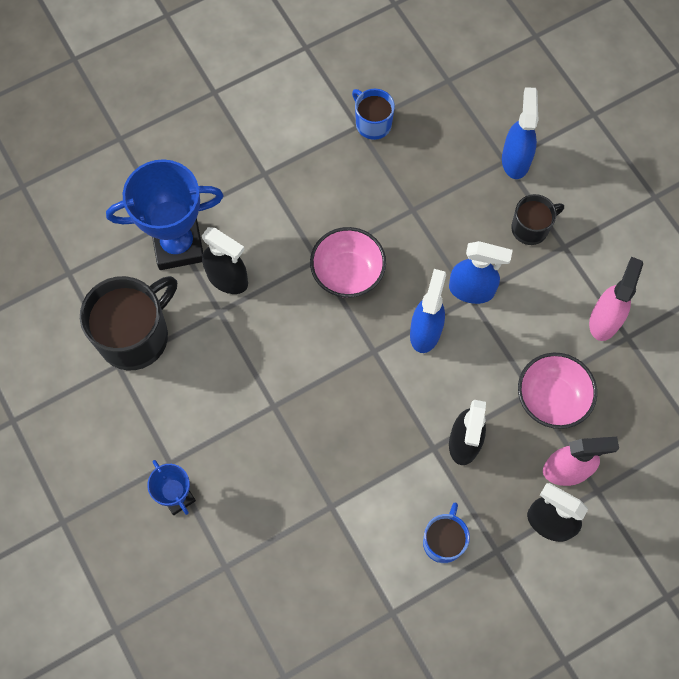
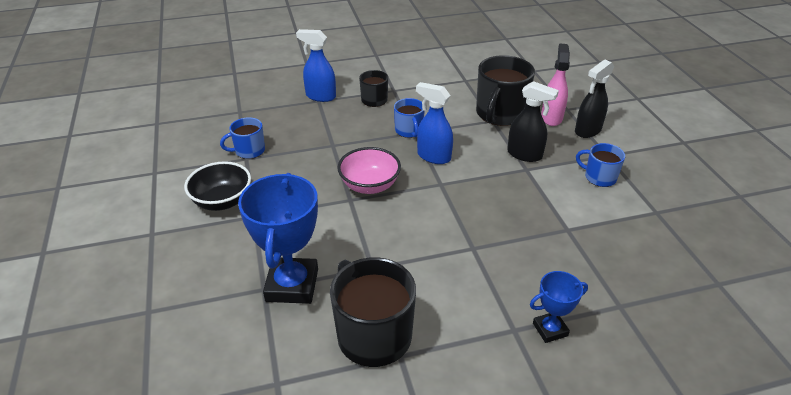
camera: 75 degrees left, 30 degrees down
black spray bottle [202,227,248,294] -> none
blue spray bottle [449,241,513,304] -> blue mug [394,98,425,138]
pink bowl [518,353,597,429] -> black mug [476,55,535,126]
pink spray bottle [589,257,643,341] -> none
none -> black bowl [184,161,251,211]

